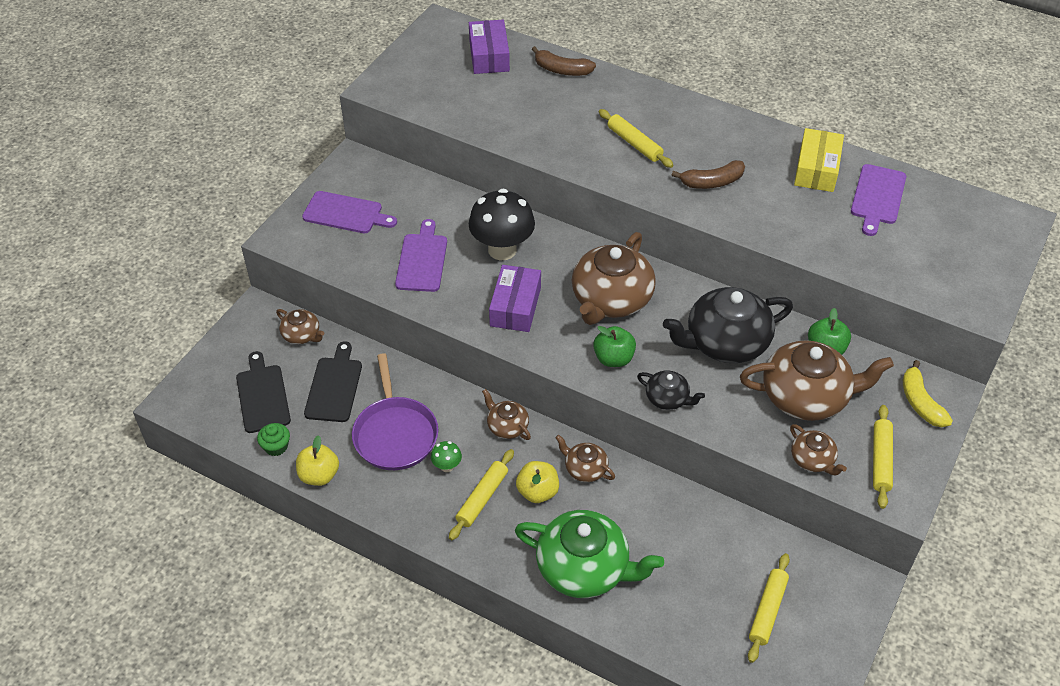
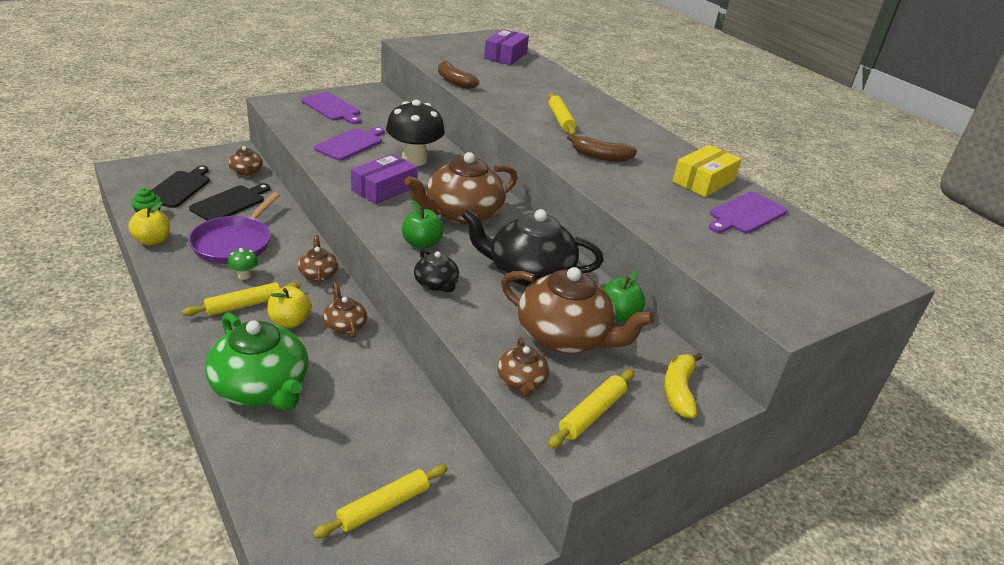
camera: 25 degrees right, 15 degrees down
brown banana [532,46,596,76] -> brown banana moved to [438,61,479,89]

